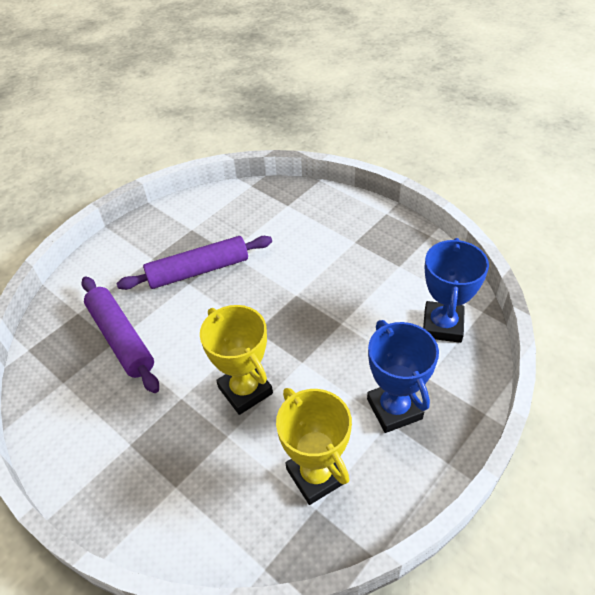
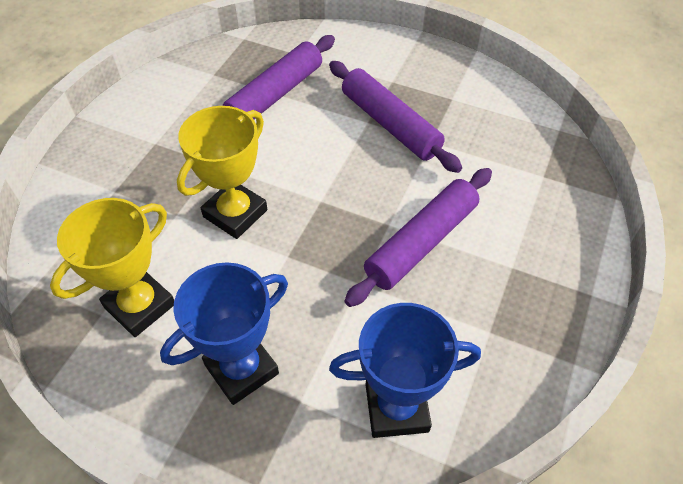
camera: 70 degrees right, 5 degrees up
none -> purple rolling pin [345,168,492,307]

